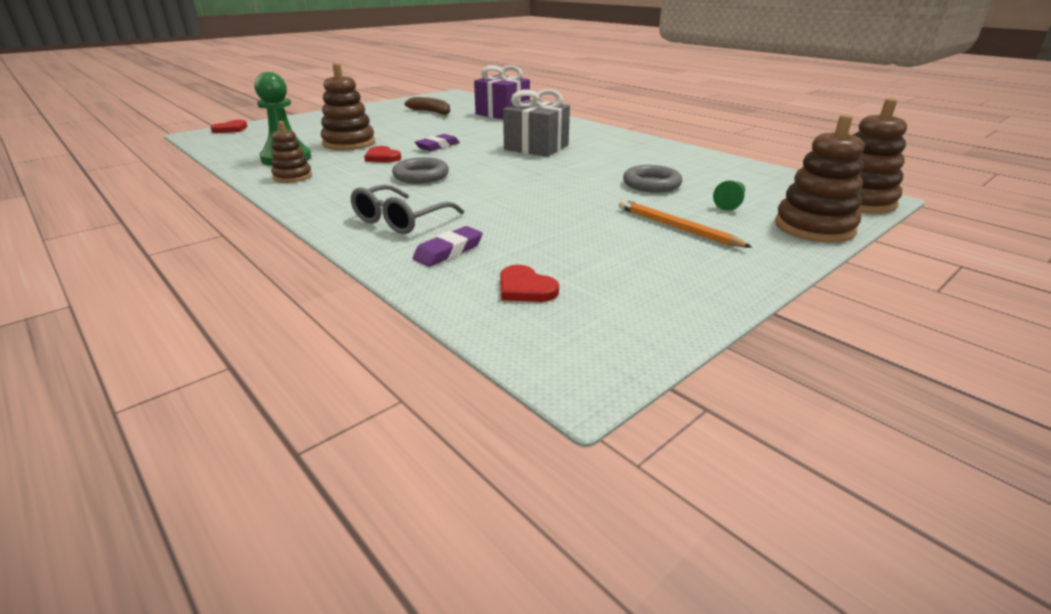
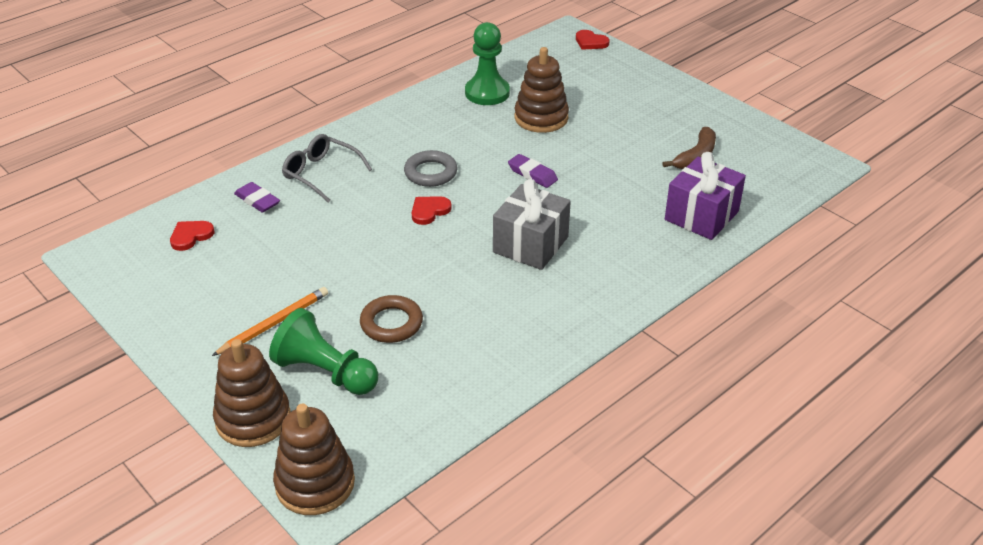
camera: 90 degrees right, 10 degrees up
brown stacking toy [271,121,312,183] -> none
red heart [364,146,401,162] -> red heart moved to [412,196,452,225]
grey ring [623,165,682,193] -> brown ring [360,295,423,343]
green pawn [713,180,745,211] -> green pawn [269,308,378,395], size x2.06

